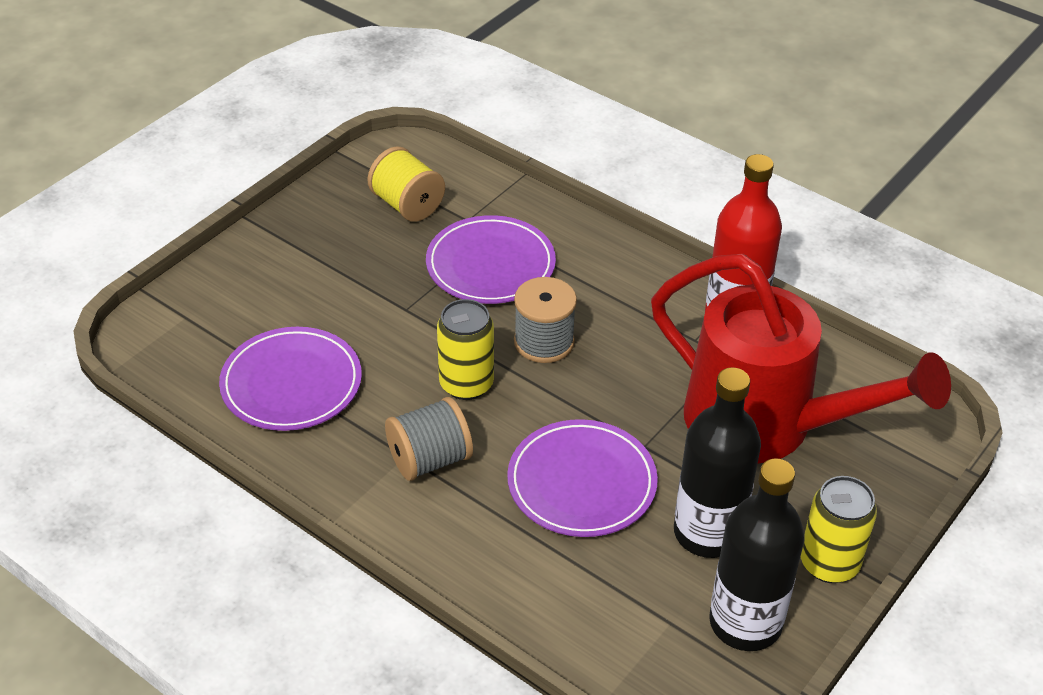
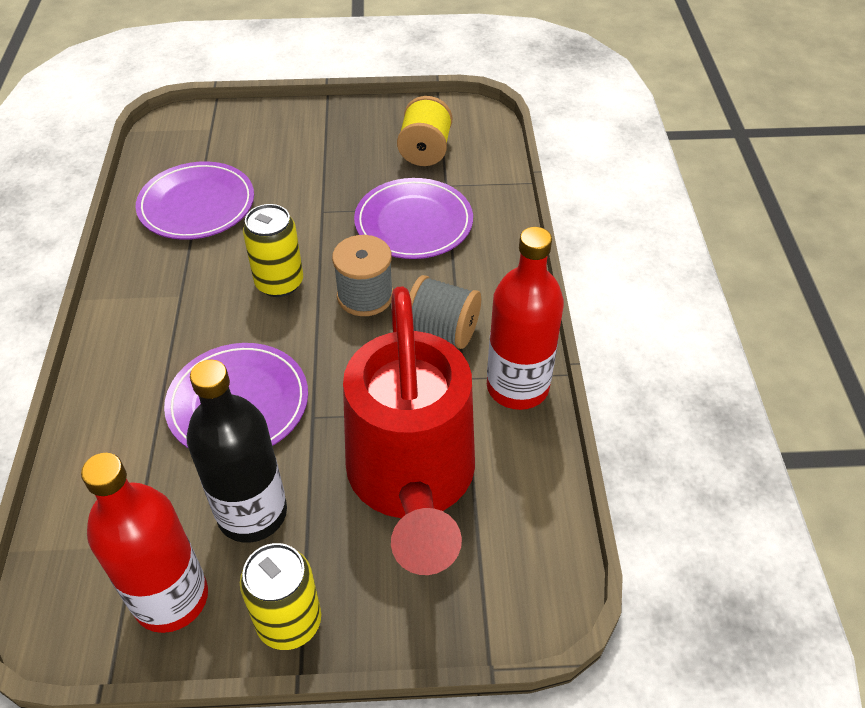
camera: 50 degrees right, 5 degrees up
grey spool [385,397,473,481] -> grey spool moved to [409,275,481,349]
black bottle [709,458,804,651] -> red bottle [81,453,208,633]

